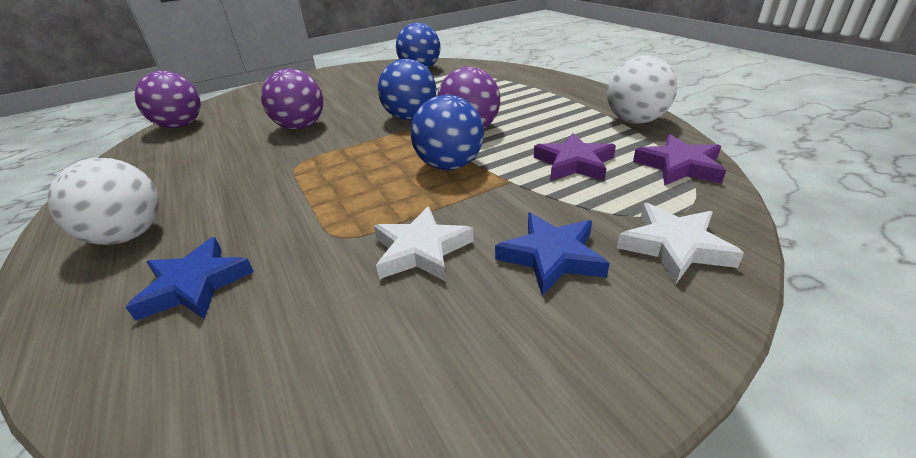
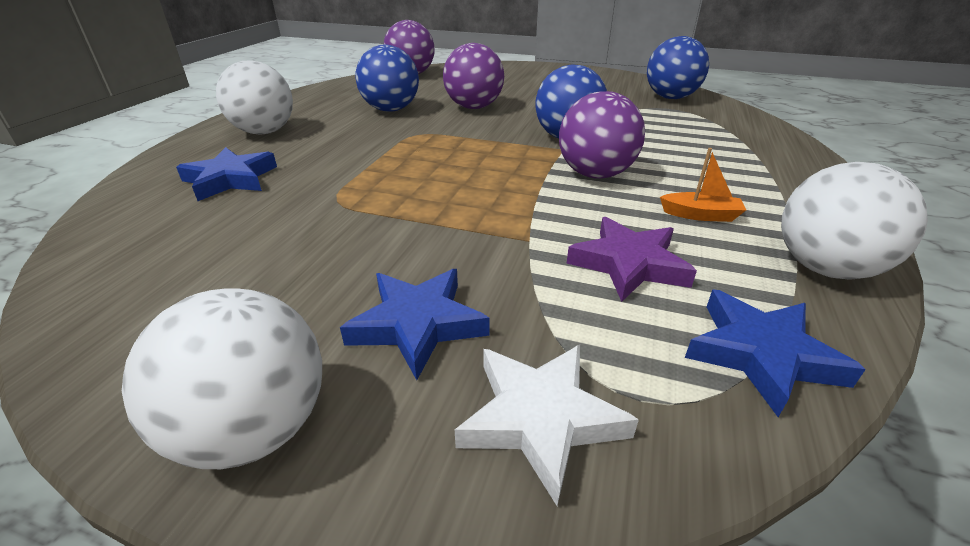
camera: 45 degrees right, 0 degrees up
white star [374,206,474,281] -> none
blue ball [410,95,484,170] -> blue ball moved to [355,44,419,112]
purple star [633,134,726,185] -> blue star [685,290,866,417]
none -> white ball [122,289,322,469]
none -> orange boat [660,148,746,222]

